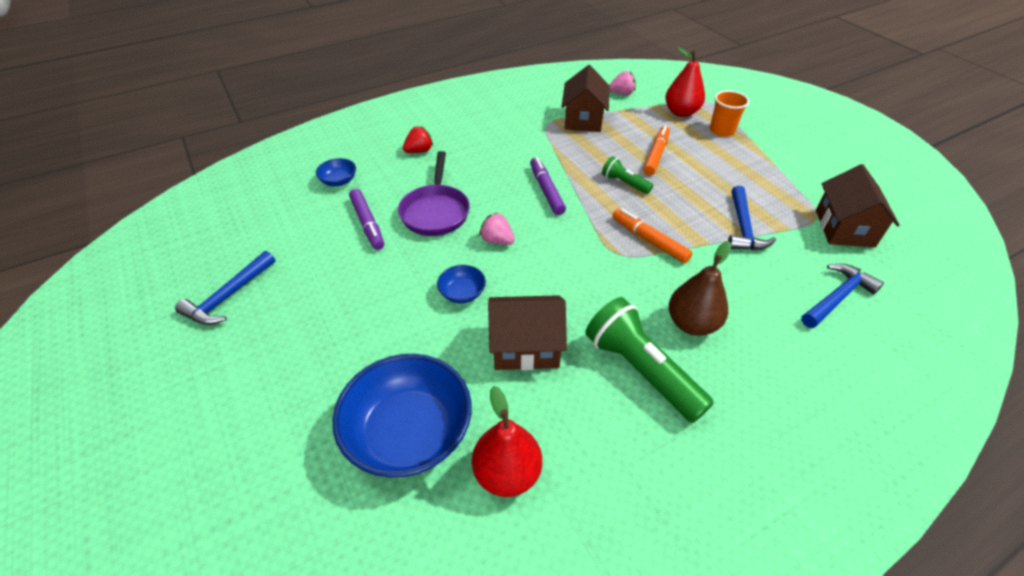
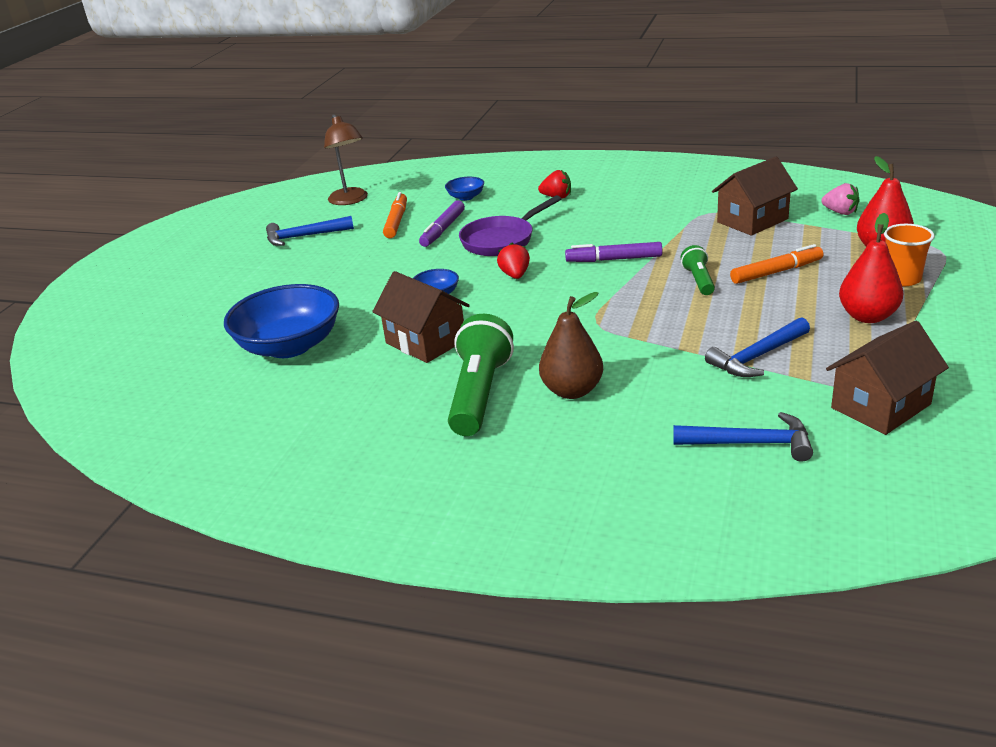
camera: 50 degrees right, 15 degrees down
red pear [472,386,542,497] -> red pear moved to [839,213,903,323]
pink strawberry [479,212,515,245] -> red strawberry [497,242,530,279]
purple marker [530,157,566,215] -> purple marker turned 120 degrees counterclockwise [565,242,662,262]
orange marker [612,208,692,263] -> orange marker moved to [383,192,407,238]
none -> brown lamp [324,114,368,205]

